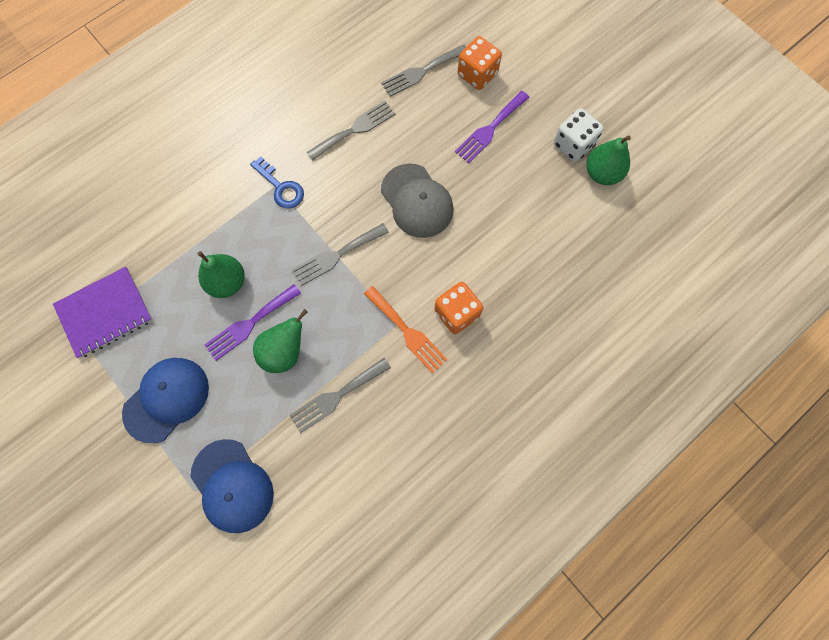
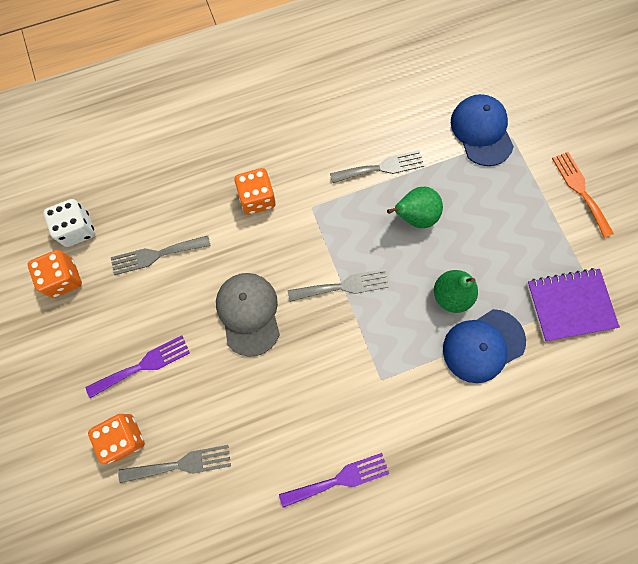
camera: 160 degrees left, 0 degrees up
blue cap [122,358,209,443] -> blue cap moved to [443,309,526,383]
purple fork [205,284,301,361] -> purple fork moved to [279,453,389,508]
blue key [250,156,304,208] -> none
grey fork [307,101,396,160] -> grey fork moved to [111,236,211,275]
orange fork [364,286,448,374] -> orange fork moved to [552,152,614,238]
white dice [553,108,604,162] -> white dice moved to [43,199,95,247]
green pear [586,136,631,185] -> orange dice [28,250,82,298]

